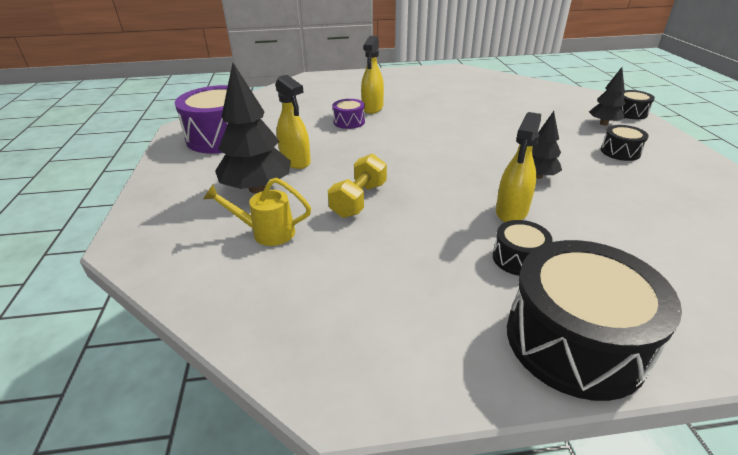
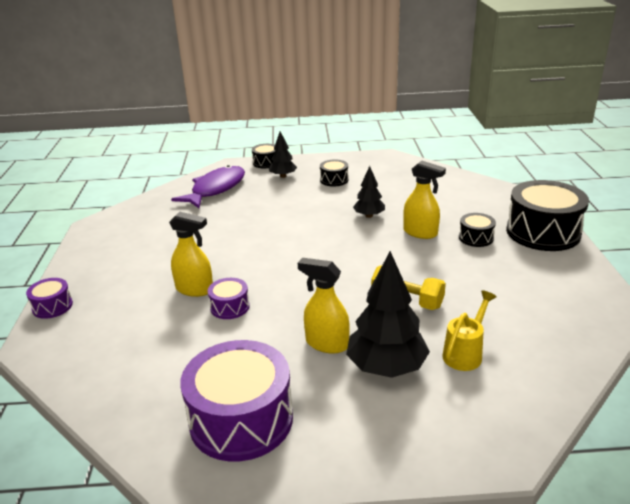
camera: 85 degrees left, 5 degrees down
yellow watering can [203,178,311,246] -> yellow watering can turned 150 degrees counterclockwise [442,290,497,371]
yellow spray bottle [275,75,311,169] -> yellow spray bottle turned 120 degrees counterclockwise [298,258,350,354]
none -> purple drum [26,278,73,319]
none -> purple fish [171,165,245,208]

